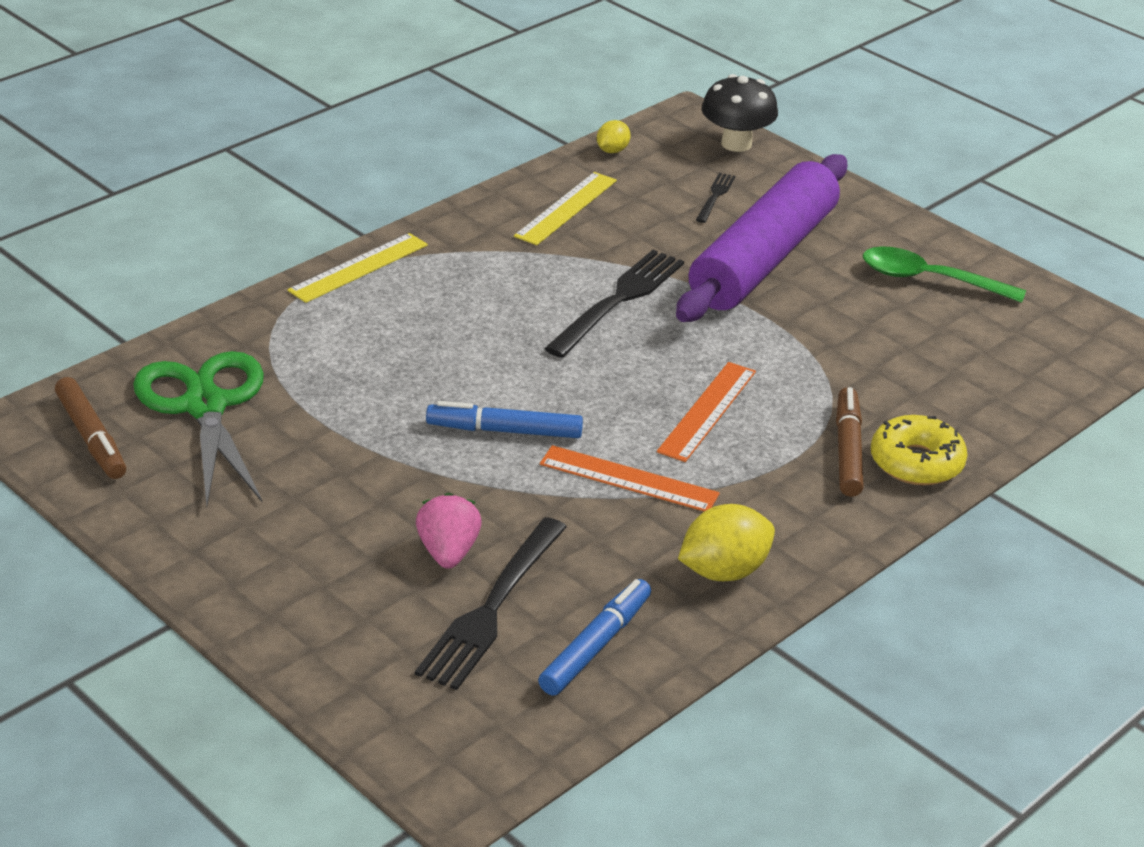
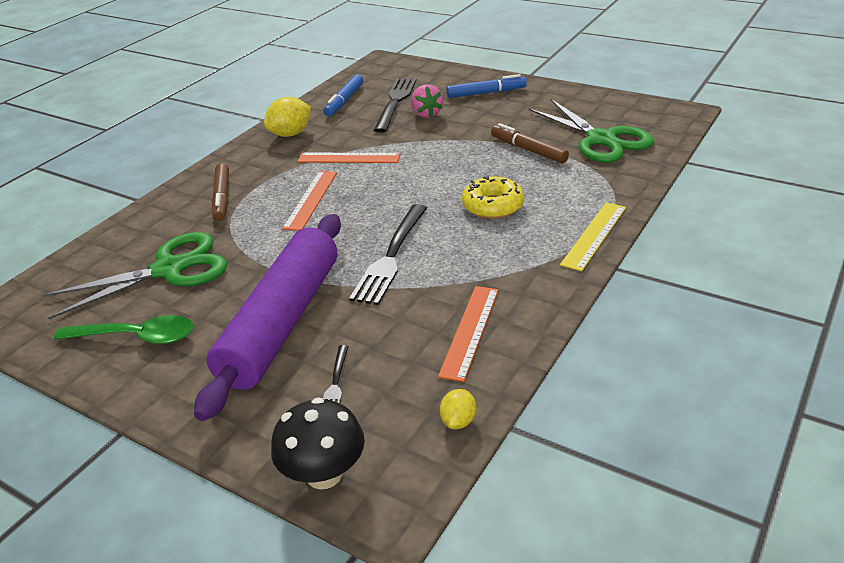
camera: 170 degrees right, 0 degrees up
brown marker [55,377,126,479] -> brown marker moved to [491,123,569,163]
blue marker [426,401,583,438] -> blue marker moved to [447,74,527,98]
yellow ruler [514,172,617,245] -> orange ruler [438,286,499,382]
yellow donut [871,415,967,486] -> yellow donut moved to [462,175,524,219]
none -> green scissors [42,232,227,319]

